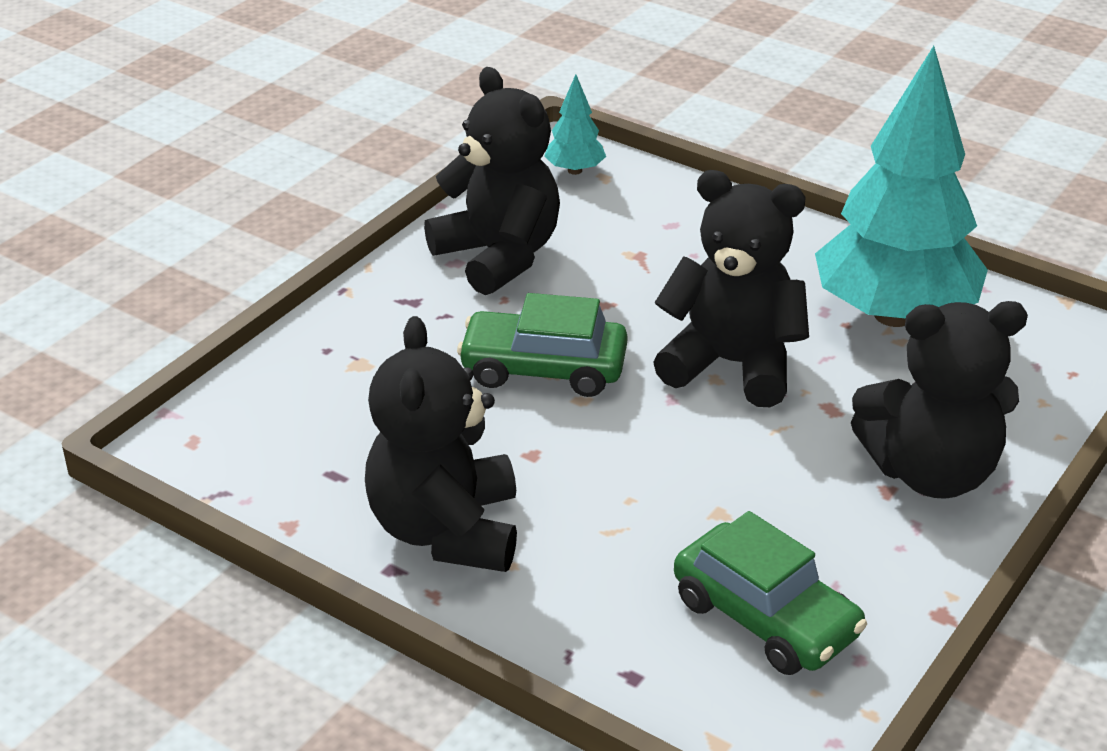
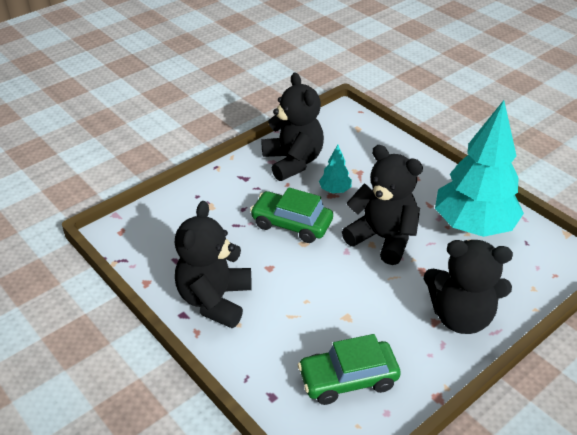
camera: 15 degrees right, 5 degrees up
turquoise tree [544,74,606,175] -> turquoise tree moved to [319,145,352,193]
green car [674,511,867,675] -> green car turned 105 degrees clockwise [298,334,401,405]

